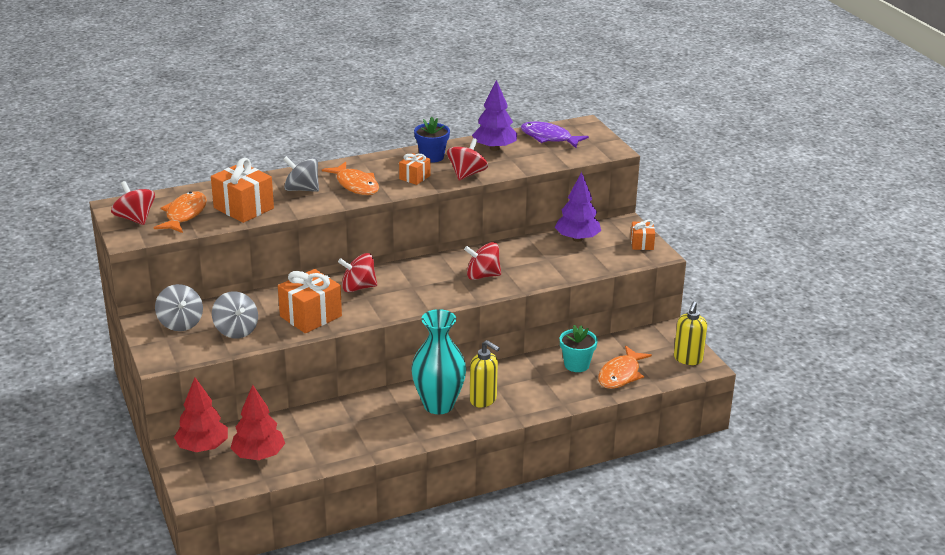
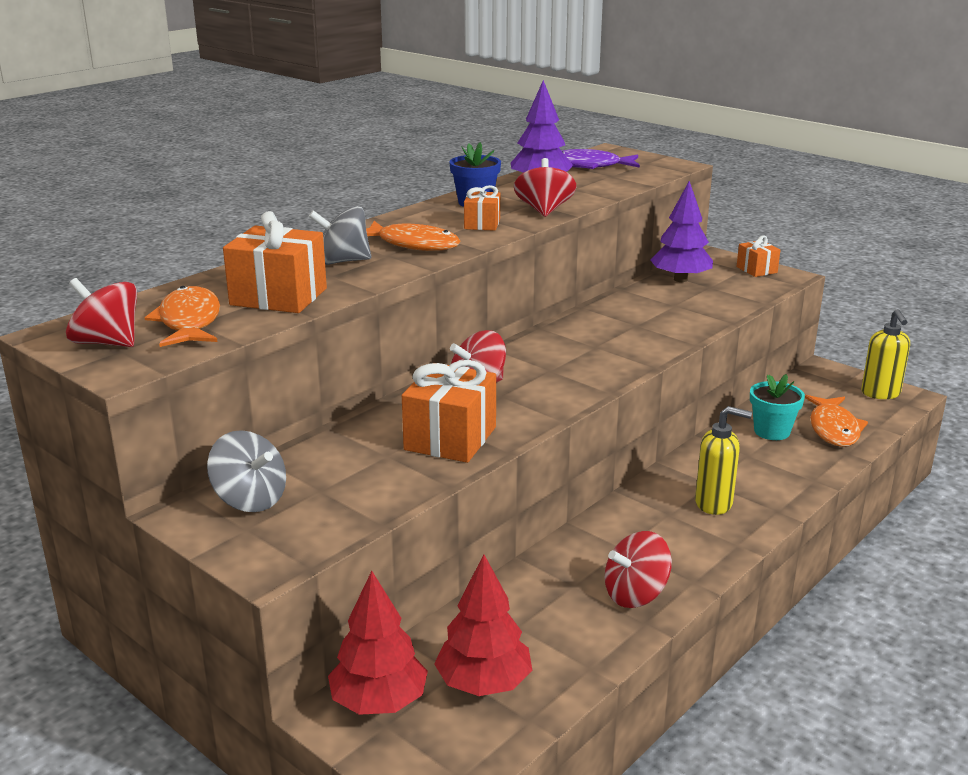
camera: 25 degrees left, 5 degrees down
grey spinning top [212,291,258,338] -> none
turquoise vase [411,309,466,414] -> none
red spinning top [464,242,501,280] -> red spinning top moved to [605,531,672,608]

